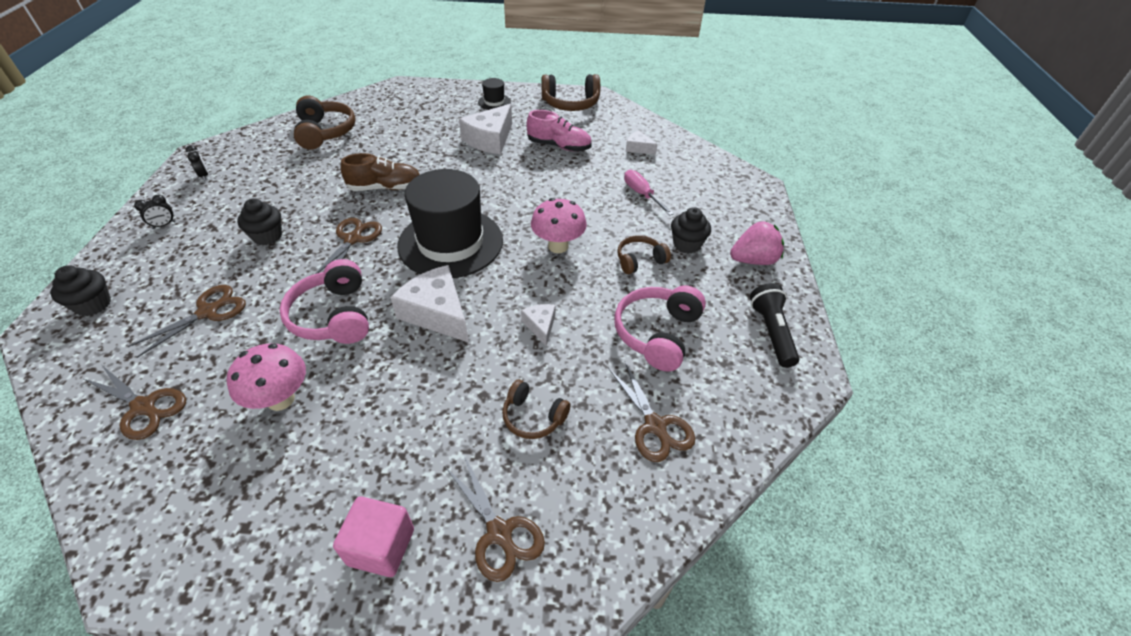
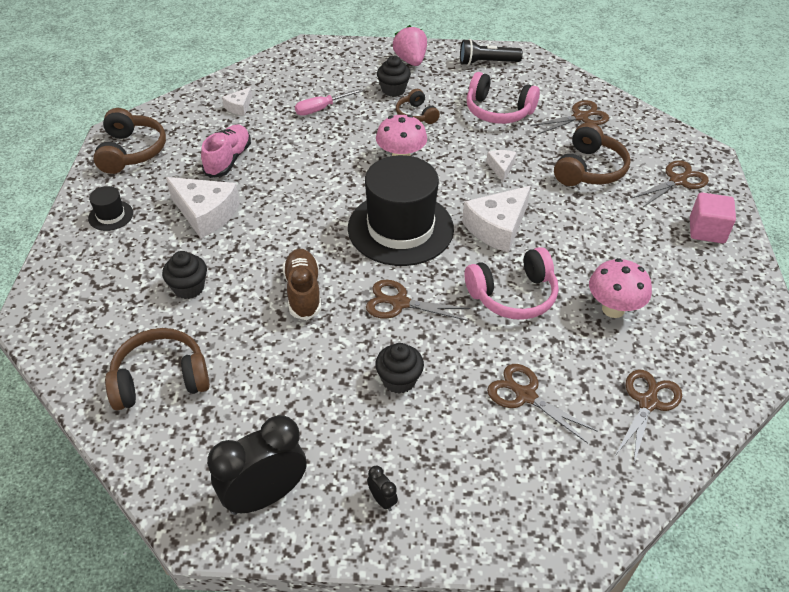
camera: 90 degrees left, 0 degrees up
black cupcake [50,265,111,316] -> black cupcake moved to [162,251,207,299]
black clock [186,145,208,181] -> black clock [207,415,306,515], size x2.44
brown headphones [502,380,570,439] -> brown headphones [554,123,631,186], size x1.65
white cheese [521,304,555,346] -> white cheese turned 105 degrees clockwise [486,150,517,182]

